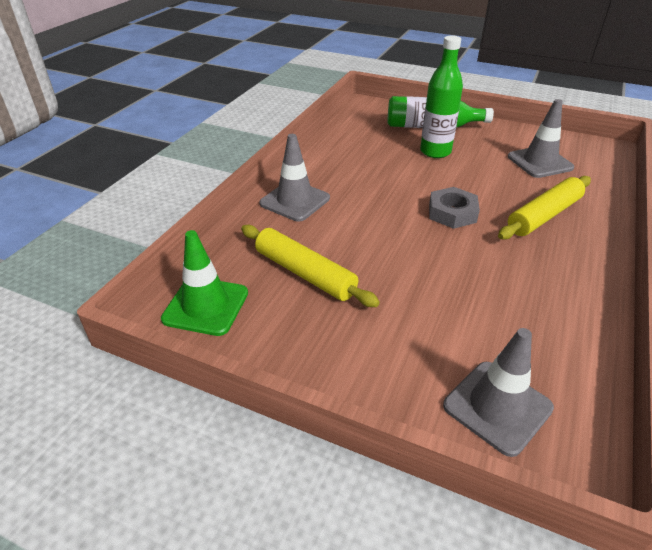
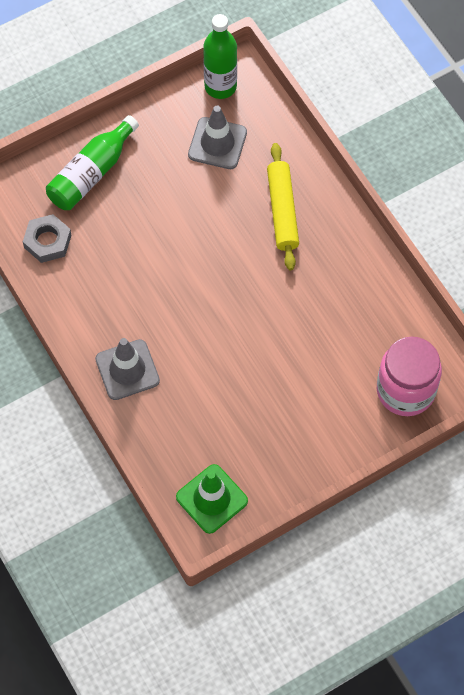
camera: 55 degrees left, 25 degrees up
yellow rolling pin [241,225,380,307] -> none
green bottle [420,35,463,158] -> green bottle moved to [203,14,237,99]
grey nut [429,187,480,229] -> grey nut moved to [23,214,72,263]
grey traffic cone [443,328,554,457] -> pink jar [377,337,442,416]

